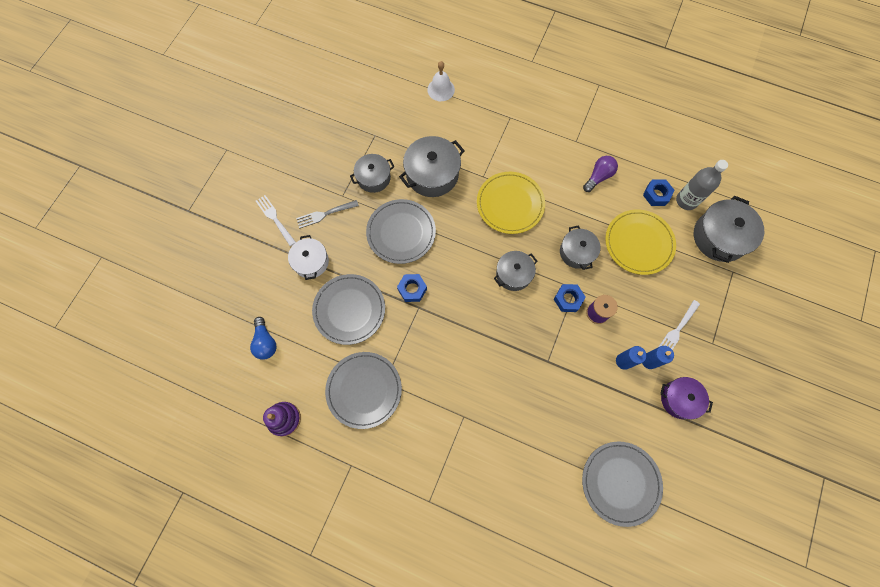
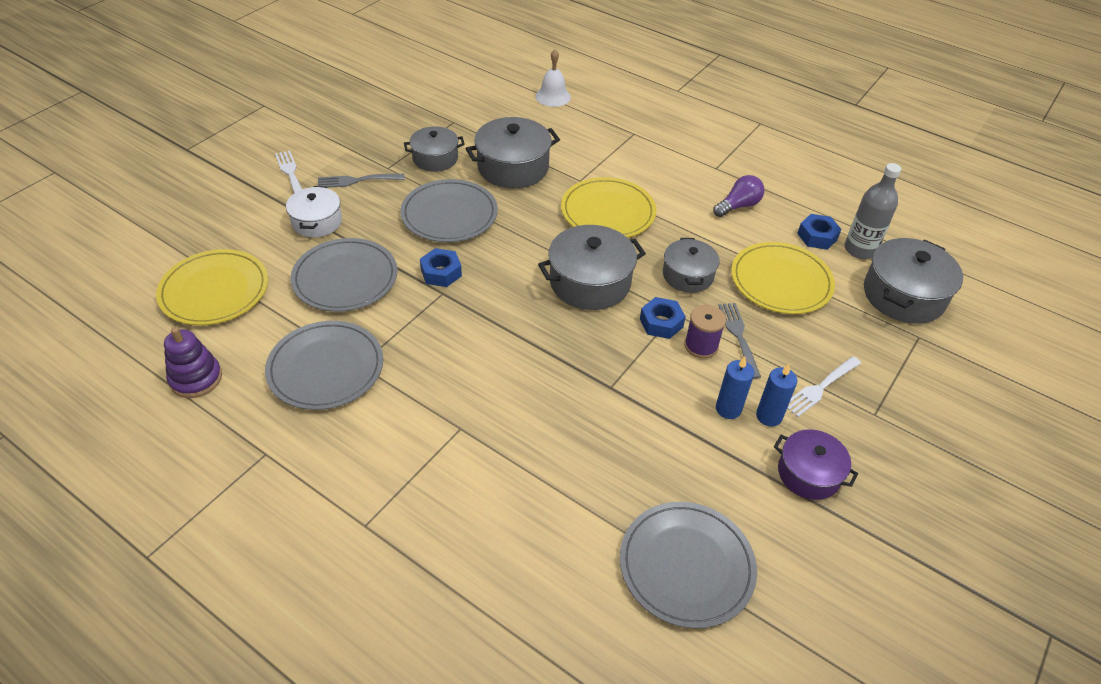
camera: 10 degrees right, 25 degrees down
blue light bulb [250,317,276,360] -> yellow plate [156,249,268,325]
grey pot [494,251,537,291] -> grey pot [538,225,646,310], size x1.56
none -> grey fork [718,303,761,379]

